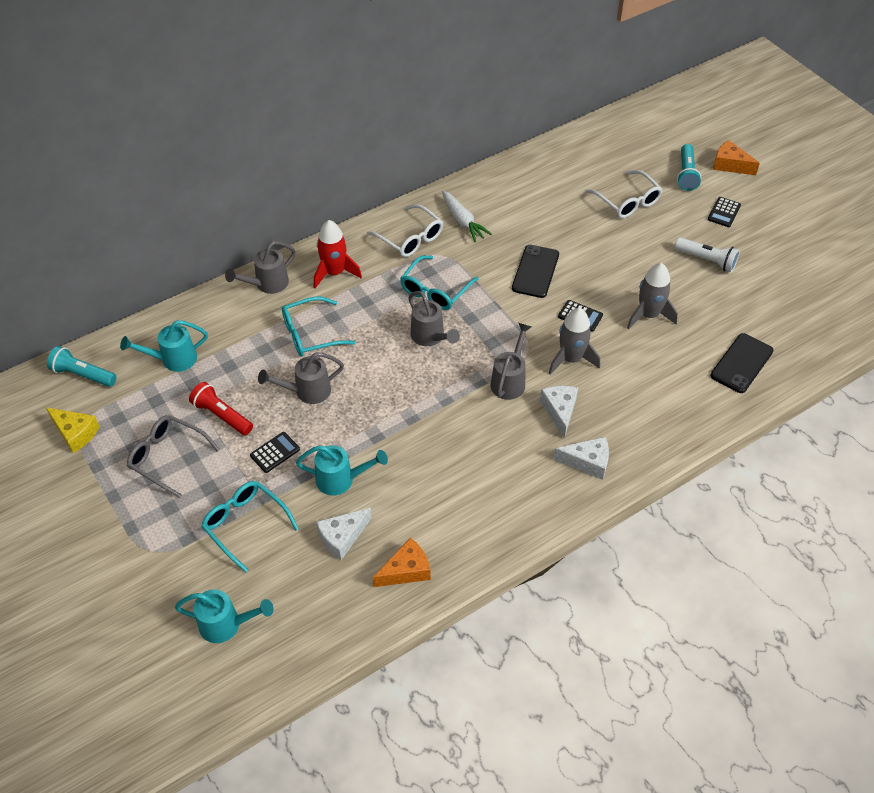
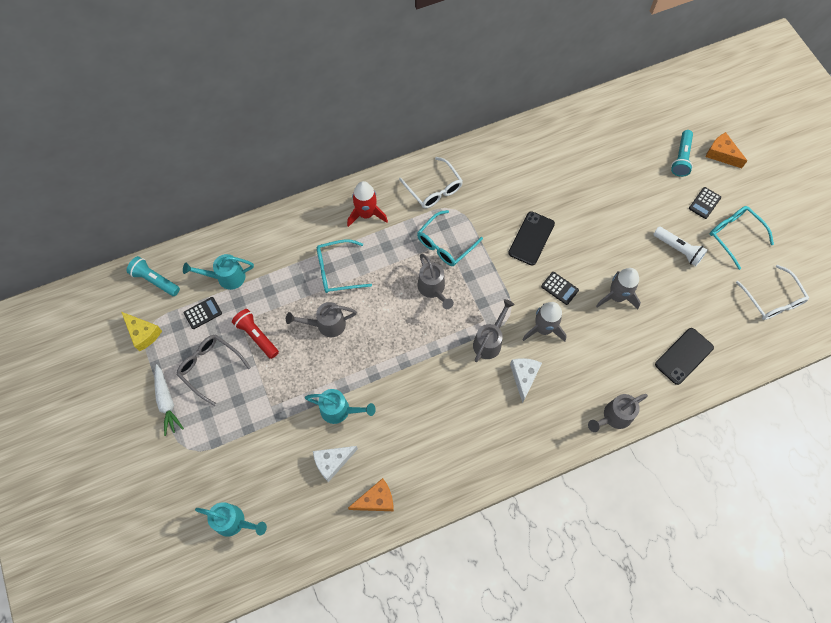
camera: 10 degrees right, 15 degrees up
turquoise glasses [201,481,299,573] -> turquoise glasses moved to [710,206,774,270]
grey watering can [225,241,295,294] -> grey watering can moved to [588,394,648,432]
black calculator [250,432,300,473] -> black calculator moved to [184,297,222,329]
white carrot [442,190,492,242] -> white carrot moved to [155,364,184,436]
white cheese [553,437,609,480] -> none
white glasses [586,170,663,218] -> white glasses moved to [736,265,809,320]

